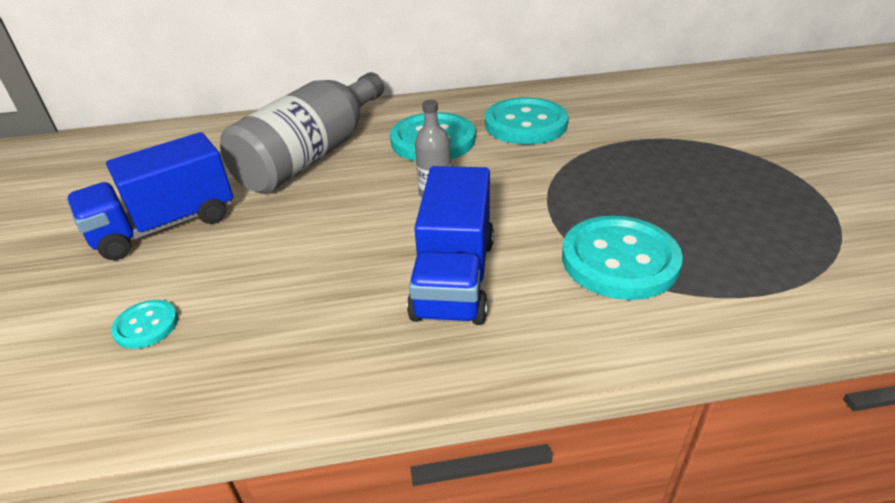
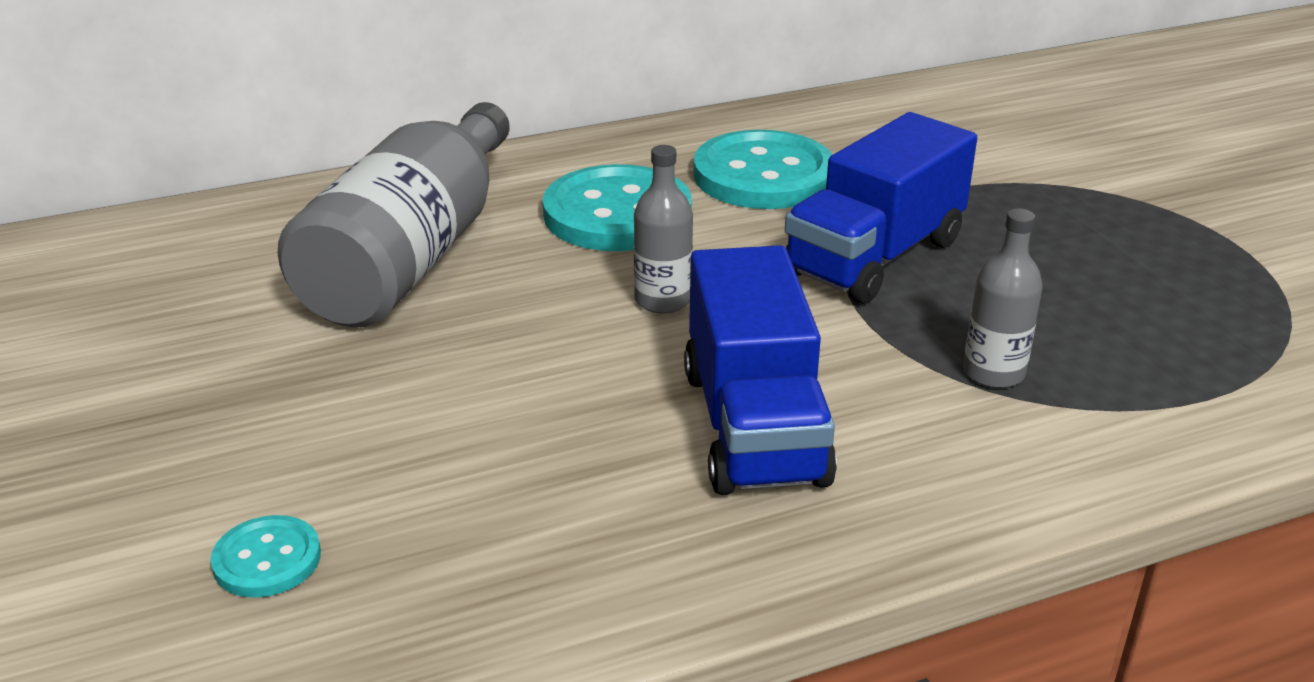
camera: 15 degrees left, 5 degrees down
blue truck [67,132,233,260] -> blue truck moved to [785,112,977,304]
turquoise button [562,216,683,300] -> grey bottle [963,208,1043,388]

